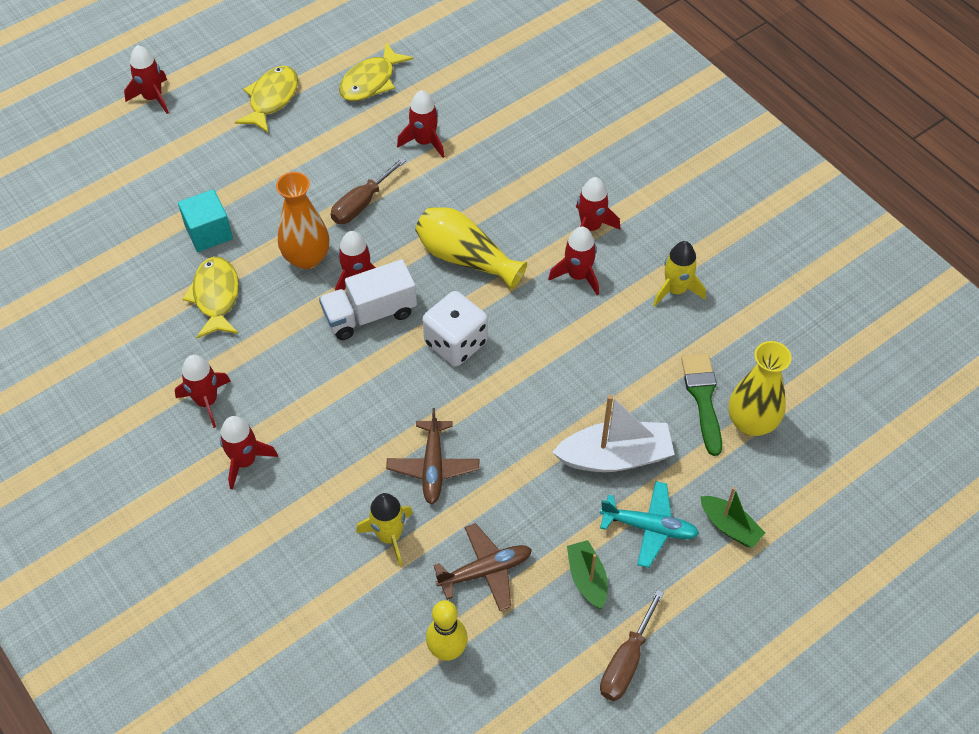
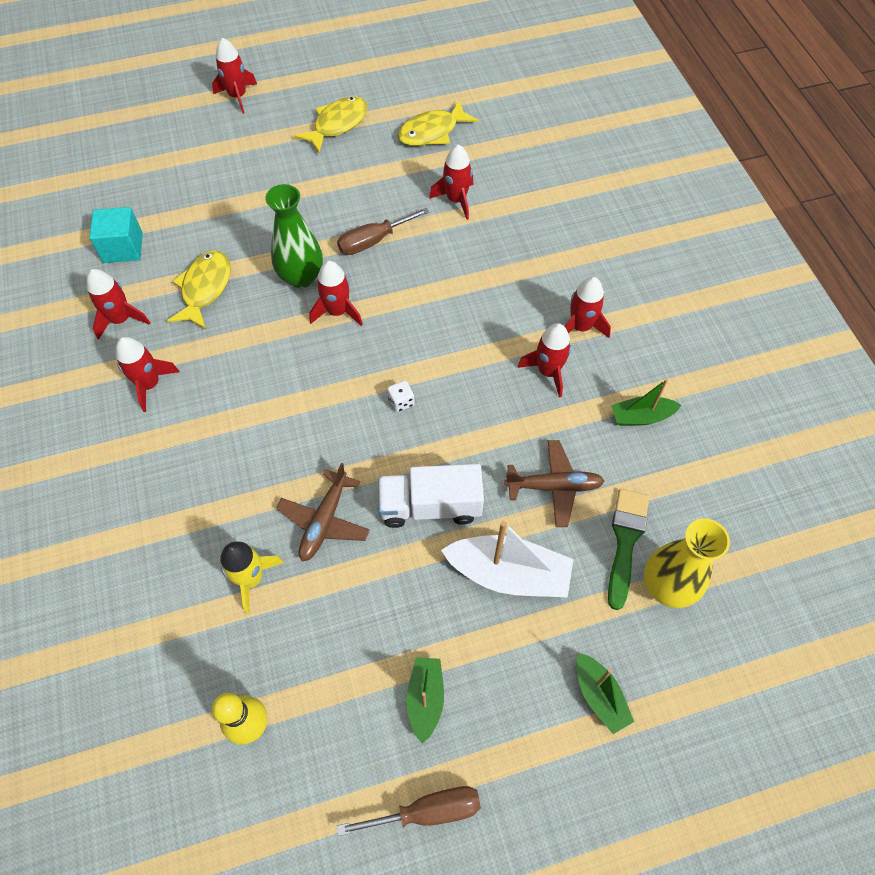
camera: 20 degrees right, 5 degrees up
turquoise cube [178,189,233,252] -> turquoise cube moved to [89,207,143,263]
red rocket [220,416,278,490] -> red rocket moved to [87,269,150,340]
orange vase [276,172,329,269] -> green vase [265,184,323,288]
white truck [319,259,417,340] -> white truck moved to [378,464,484,528]
yellow vase [415,207,527,290] -> none
white dice [422,291,488,366] -> white dice [387,380,415,412], size x0.43
brown plane [433,523,532,611] -> brown plane moved to [505,440,604,527]
turquoise plane [600,481,699,568] -> none
brown screwdriver [600,589,664,701] -> brown screwdriver turned 150 degrees counterclockwise [337,786,481,836]
yellow rocket [653,241,706,307] -> green boat [612,379,681,426]

